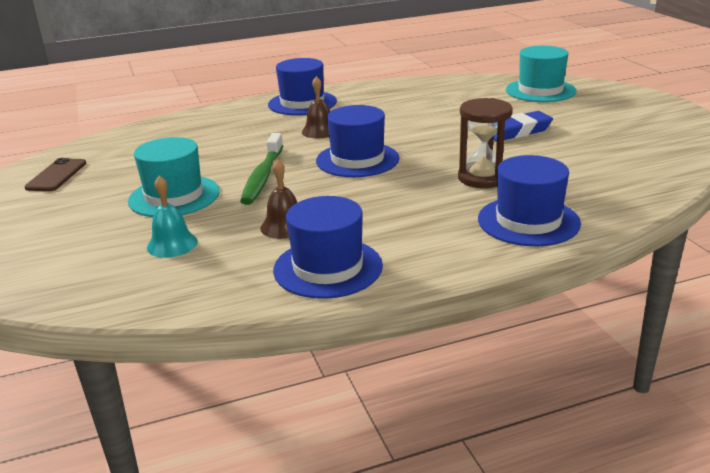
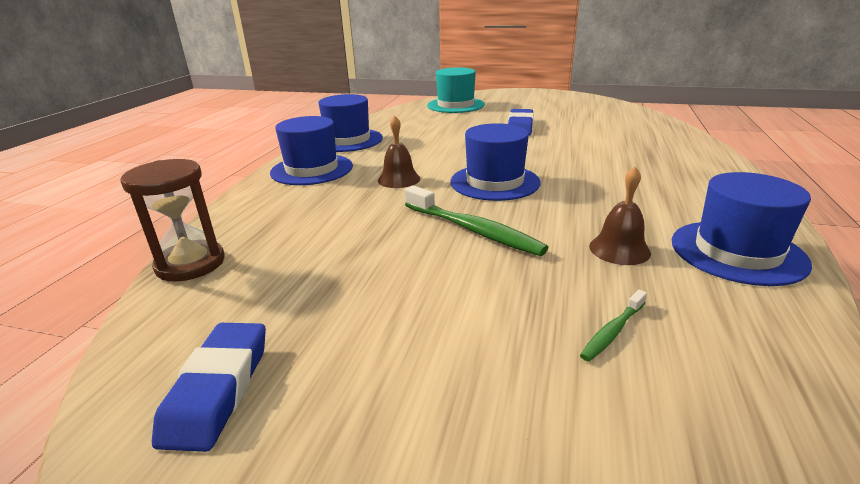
camera: 55 degrees left, 0 degrees up
brown phone [25,158,86,191] -> blue eraser [152,323,266,452]
turquoise hat [128,137,220,217] -> none
turquoise bell [147,176,198,258] -> green toothbrush [580,290,647,362]
brown hourglass [458,98,513,188] -> brown hourglass moved to [120,159,225,282]
blue hat [478,155,581,246] -> blue hat moved to [318,94,383,152]

